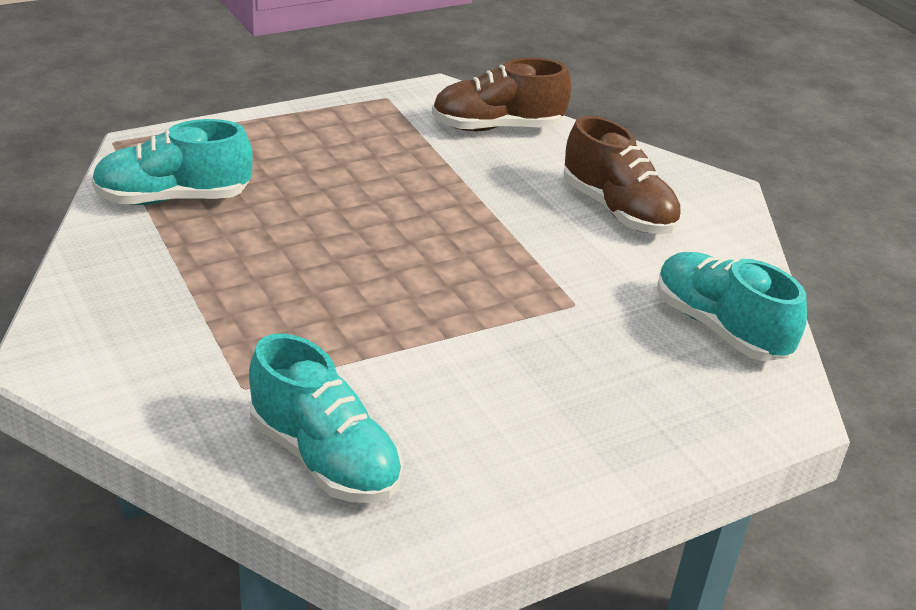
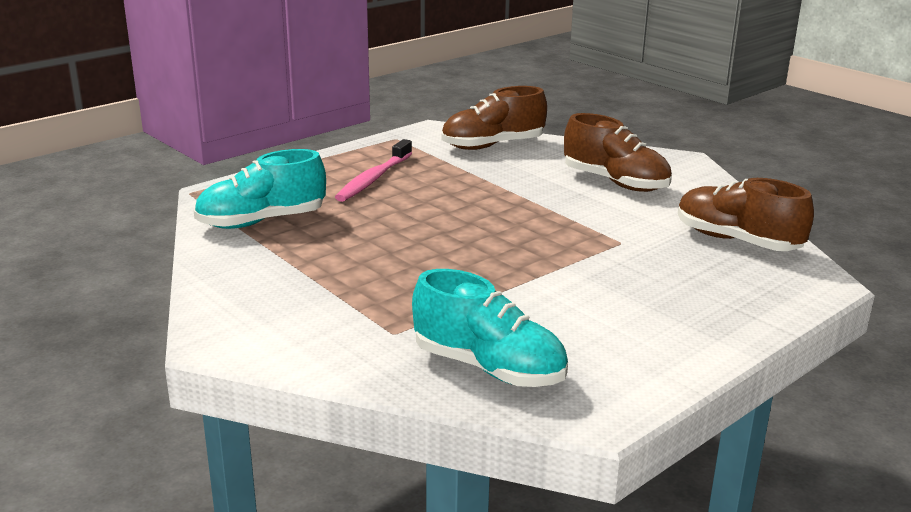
camera: 10 degrees left, 10 degrees down
turquoise shoe [657,252,807,361] -> brown shoe [678,178,814,251]
none -> pink toothbrush [335,139,412,202]

